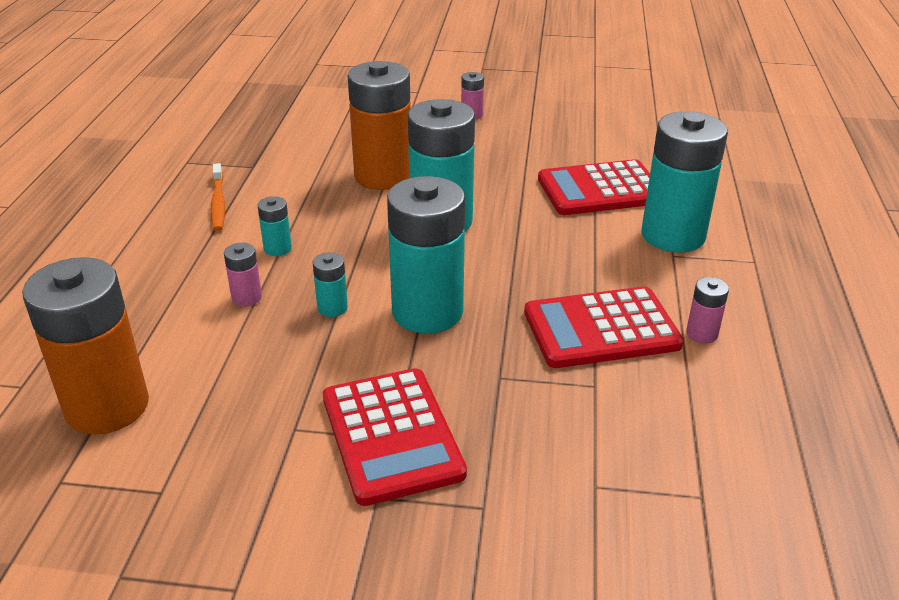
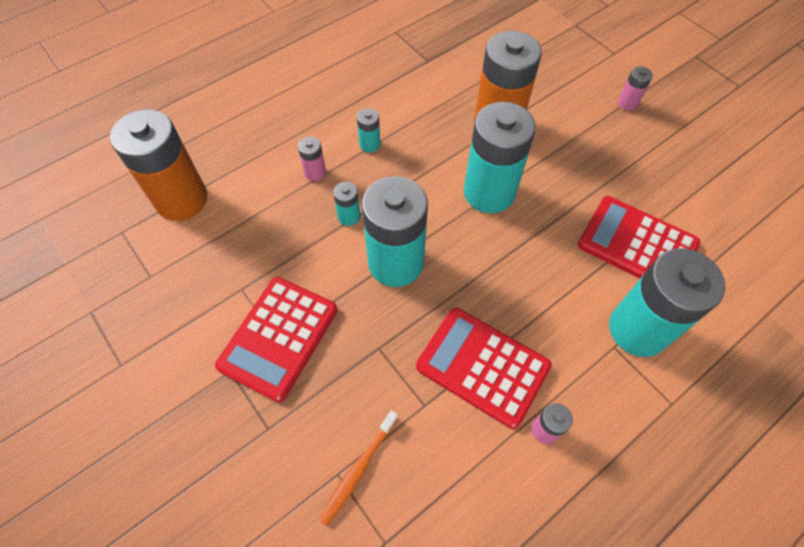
camera: 45 degrees right, 25 degrees up
orange toothbrush [211,163,225,231] -> orange toothbrush moved to [319,410,398,526]

